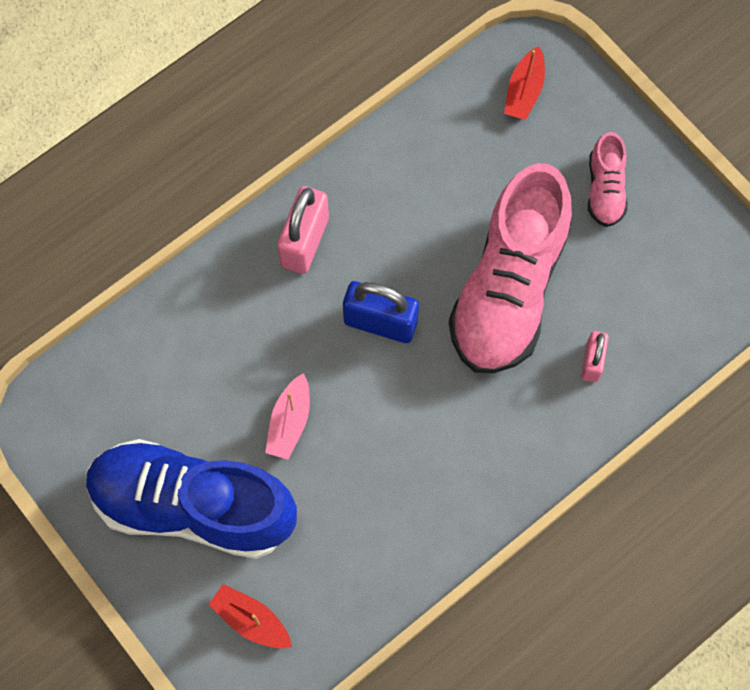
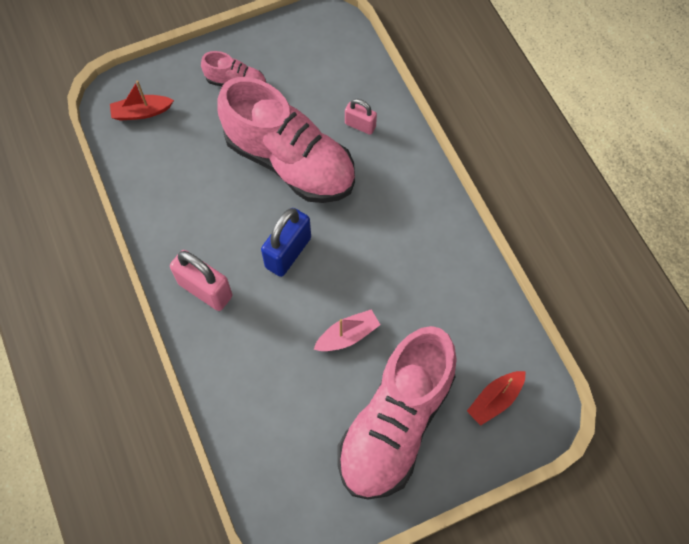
camera: 75 degrees left, 5 degrees down
blue shoe [86,439,297,559] -> pink shoe [337,326,456,499]
pink boat [265,373,310,460] -> pink boat turned 60 degrees counterclockwise [313,310,380,351]
red boat [504,46,545,120] -> red boat turned 135 degrees clockwise [110,81,174,121]

